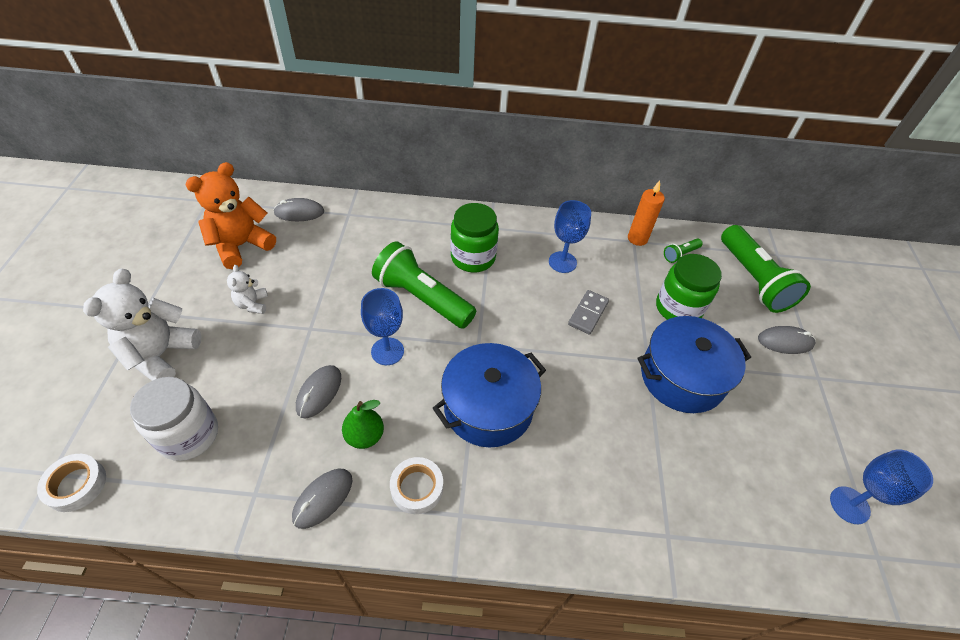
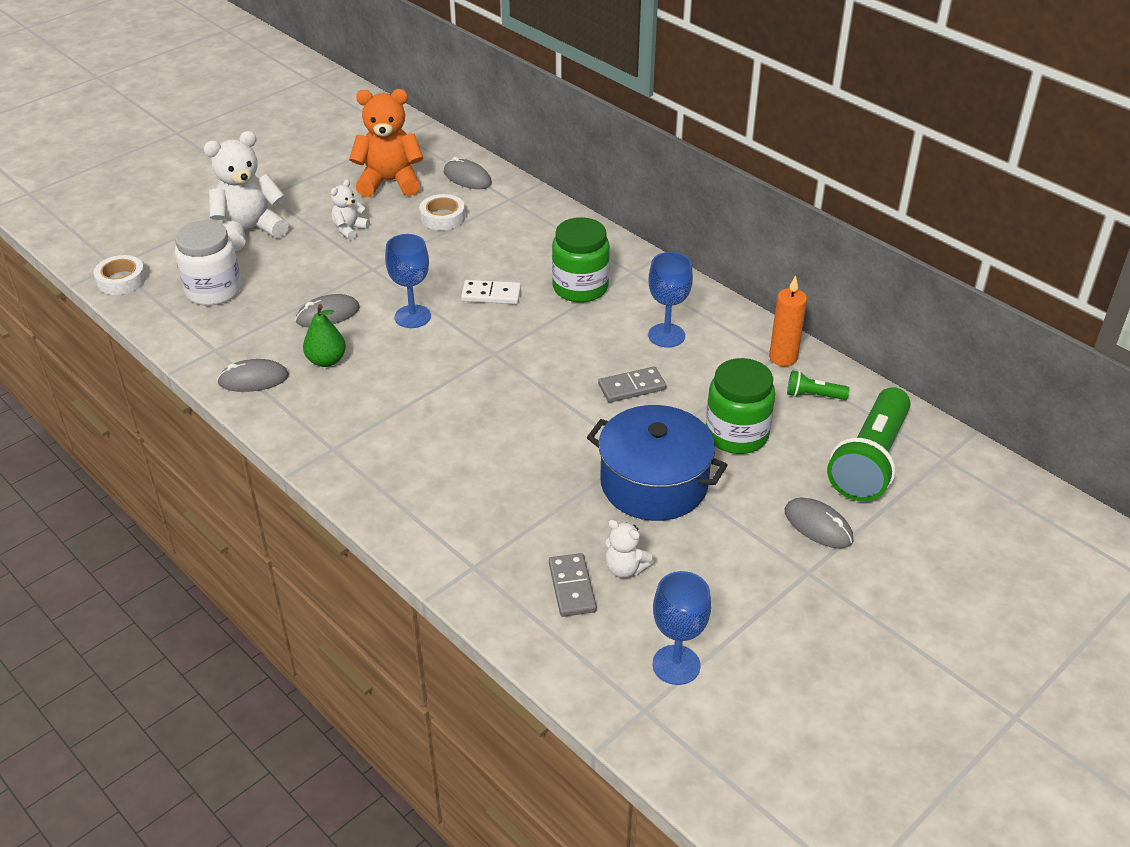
camera: 45 degrees right, 10 degrees down
green flashlight [372,241,476,328] -> white domino [461,280,521,304]
white tape [390,457,443,514] -> white tape moved to [419,194,465,231]
blue pot [433,343,546,448] -> none
none -> grey domino [549,553,597,617]
none -> white teddy bear [605,519,654,578]

